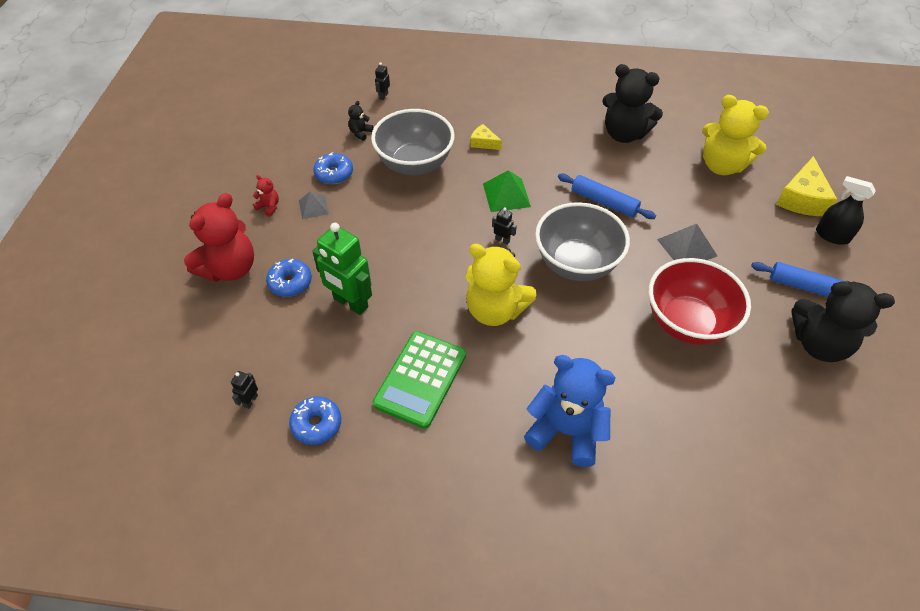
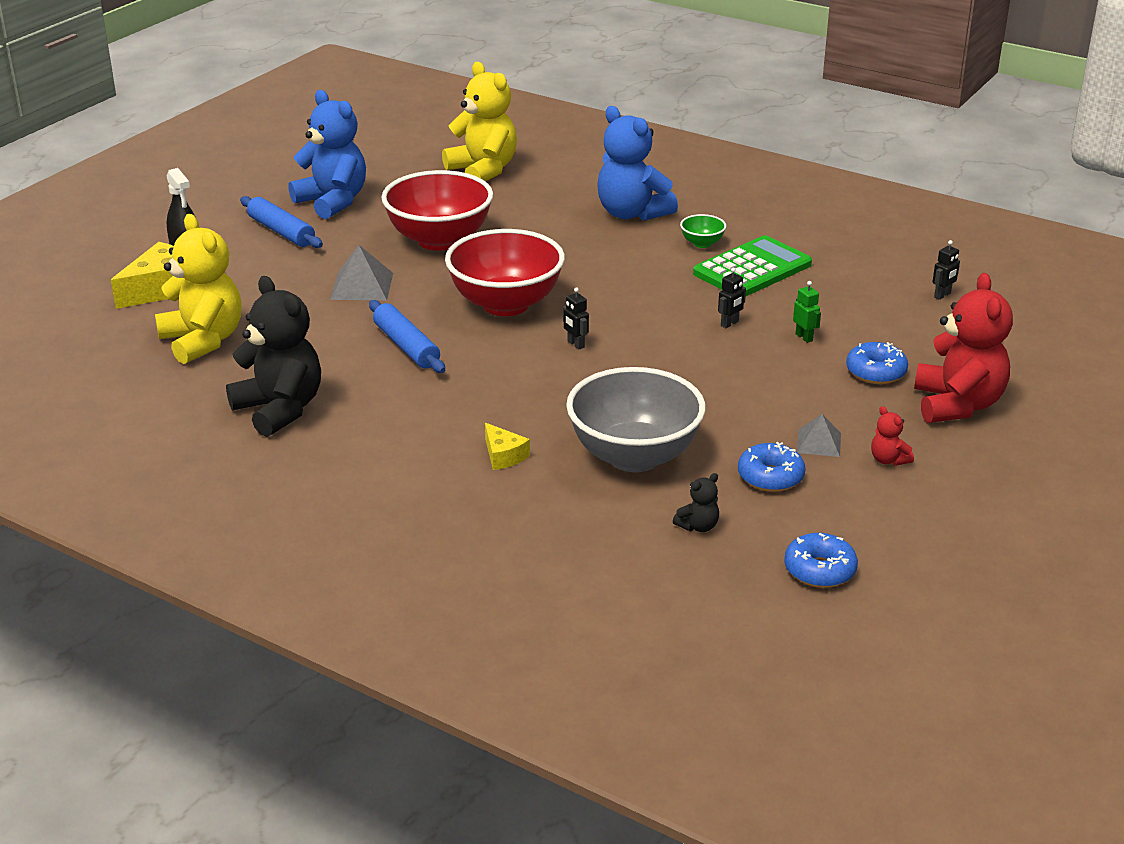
camera: 155 degrees left, 20 degrees down
red teddy bear [184,193,254,282] -> red teddy bear turned 120 degrees clockwise [914,273,1013,423]
blue donut [289,396,341,445] -> blue donut moved to [784,533,858,588]
green robot [312,223,372,315] -> green robot [793,281,821,343], size x0.43
black robot [375,62,390,100] -> black robot moved to [718,268,746,328]
yellow teddy bear [466,244,537,326] -> yellow teddy bear moved to [442,62,517,182]
green pyramid [483,170,531,212] -> none
grey bowl [535,202,630,281] -> red bowl [445,229,565,316]
black teddy bear [791,281,895,362] -> blue teddy bear [288,90,366,219]
none -> green bowl [680,214,726,248]

